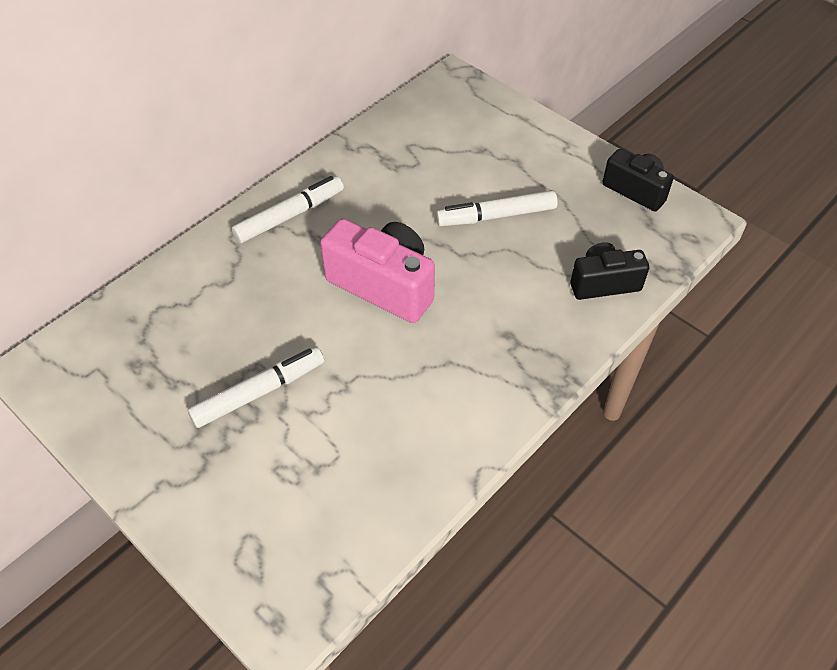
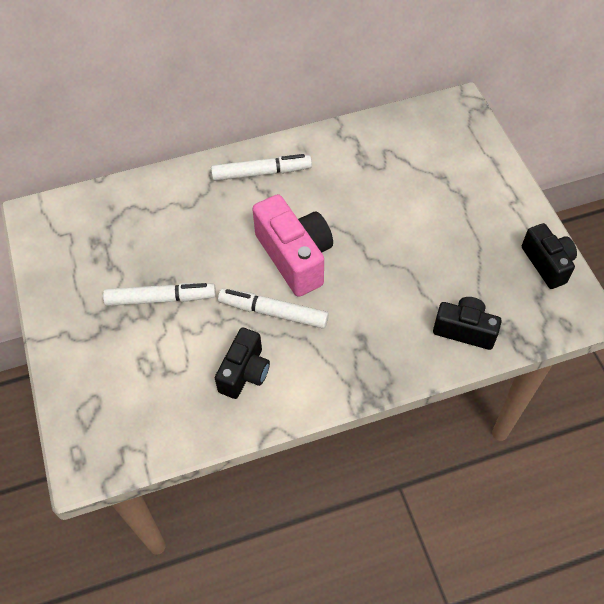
camera: 30 degrees right, 5 degrees up
white marker [436,190,558,227] -> white marker moved to [218,288,329,329]
none -> black camera [215,327,270,399]

